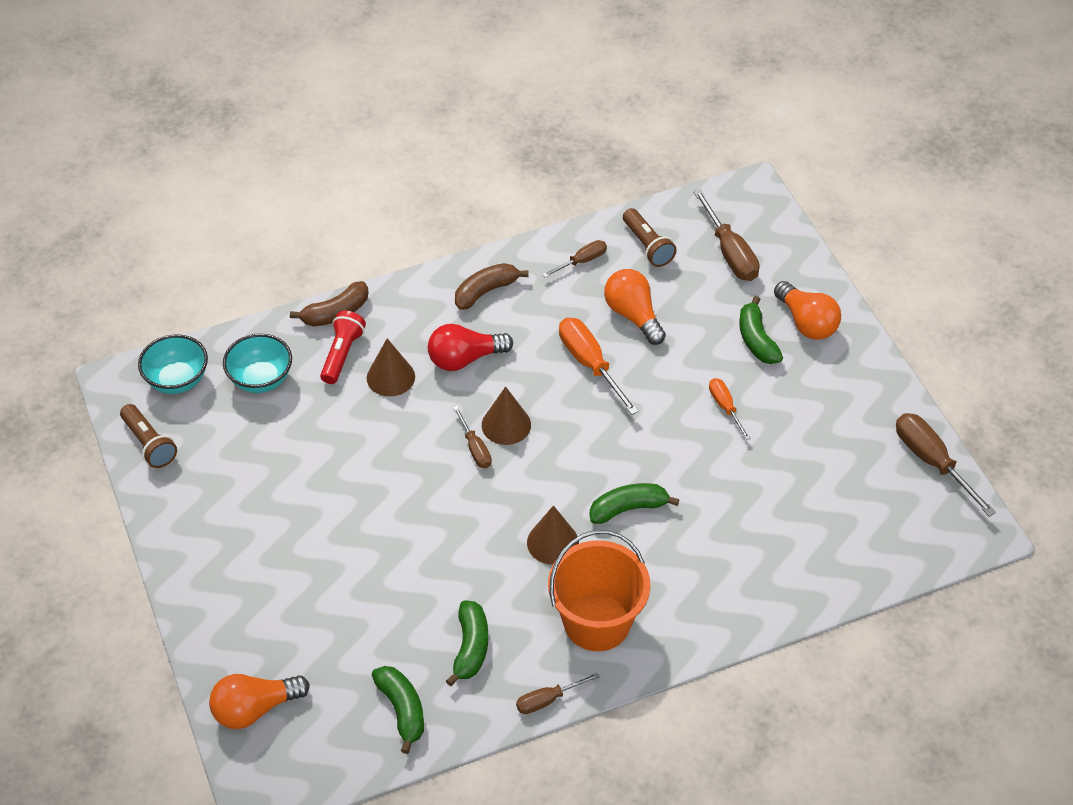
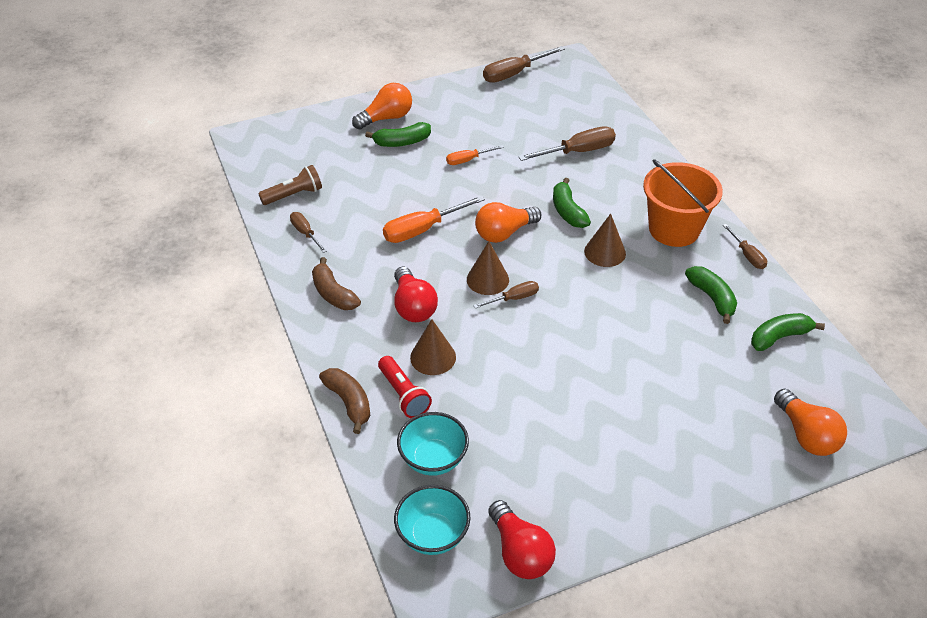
camera: 90 degrees left, 5 degrees down
brown flashlight [120,404,177,468] -> red light bulb [488,500,556,579]
red flashlight [320,311,366,384] -> red flashlight turned 135 degrees counterclockwise [378,356,432,418]
green banana [446,600,488,686] -> green banana turned 60 degrees clockwise [685,266,737,324]
orange light bulb [604,269,666,345] -> orange light bulb moved to [475,202,542,243]
brown screwdriver [693,189,760,281] -> brown screwdriver moved to [518,126,616,161]

